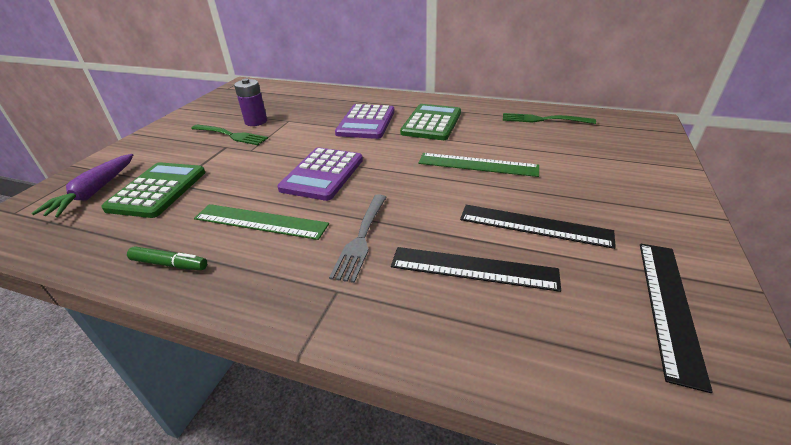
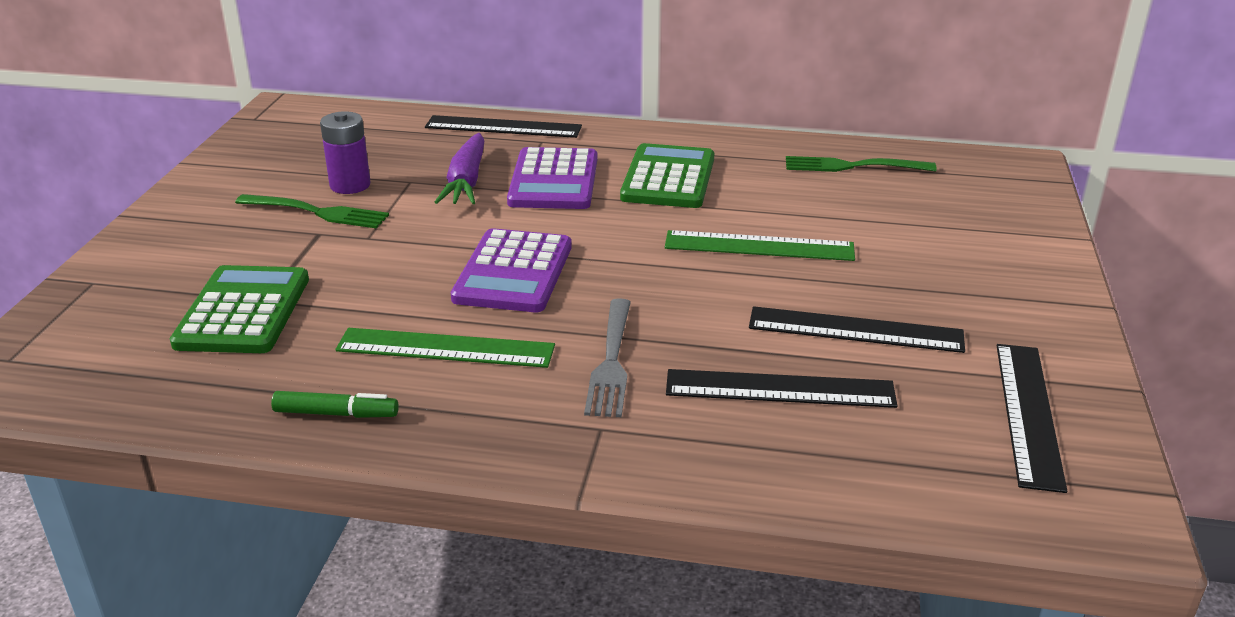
camera: 10 degrees left, 5 degrees down
purple carrot [31,154,133,217] -> purple carrot moved to [435,133,484,204]
none -> black ruler [425,115,582,138]

